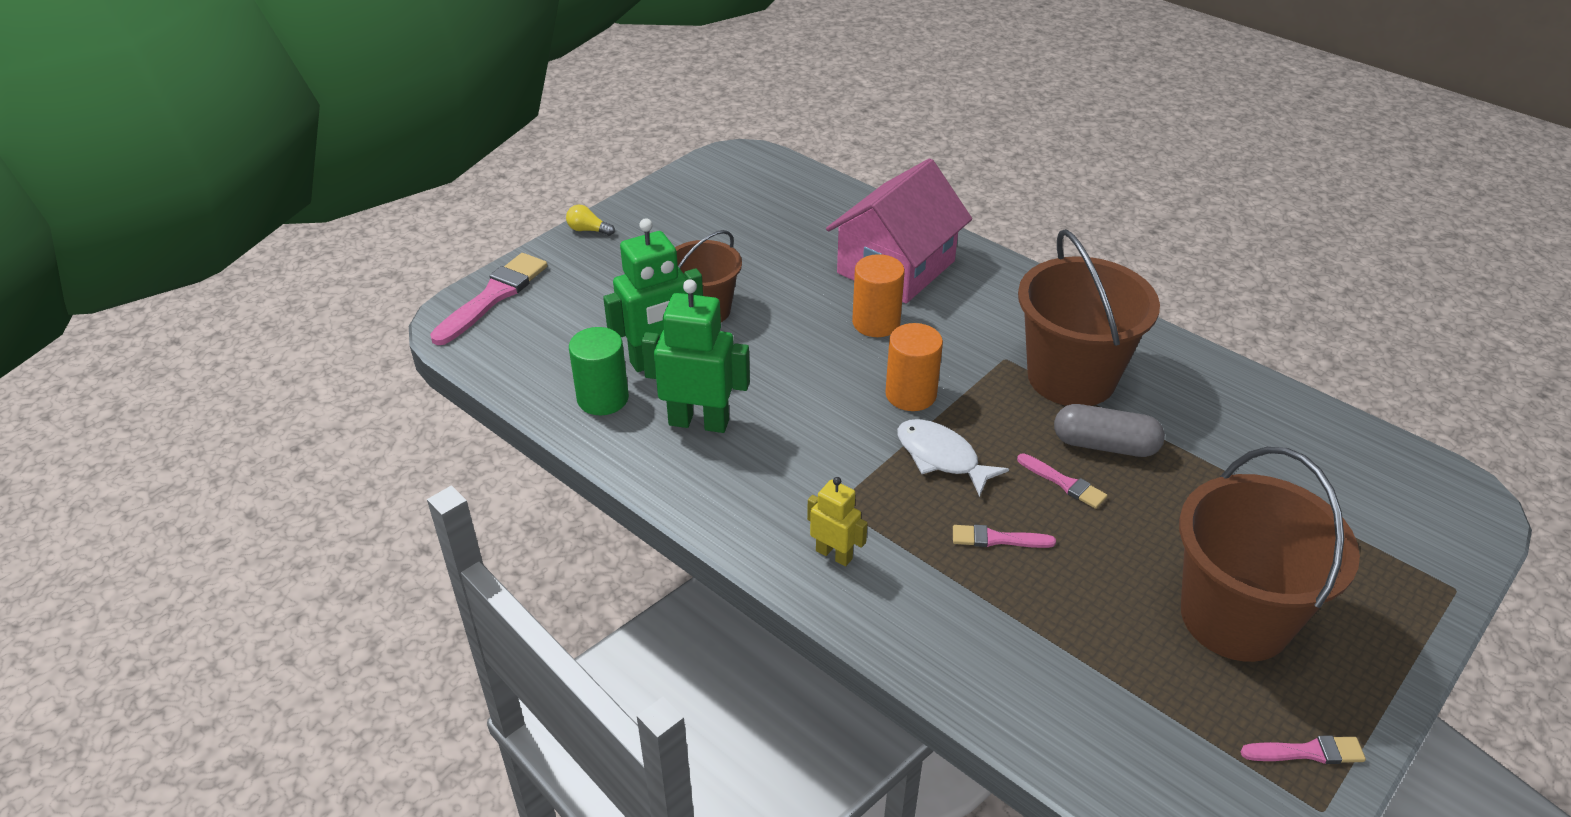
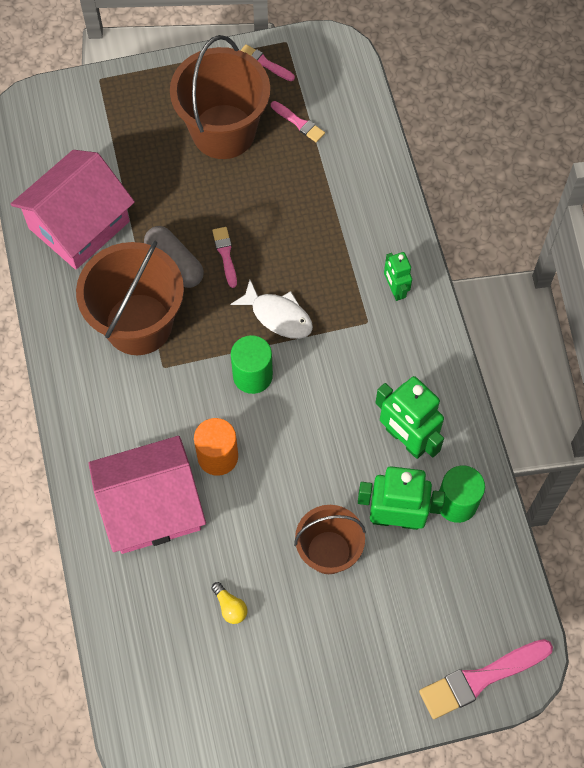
camera: 145 degrees left, 25 degrees up
yellow light bulb [566,205,615,236] -> yellow light bulb moved to [211,582,247,624]
yellow robot [807,477,868,567] -> green robot [384,252,412,301]
orange cylinder [885,323,943,411] -> green cylinder [231,335,273,394]
white fish [897,419,1009,497] -> white fish turned 45 degrees counterclockwise [231,279,313,339]
pink brush [953,525,1056,548] -> pink brush moved to [271,101,325,143]
none -> pink house [11,150,135,269]

